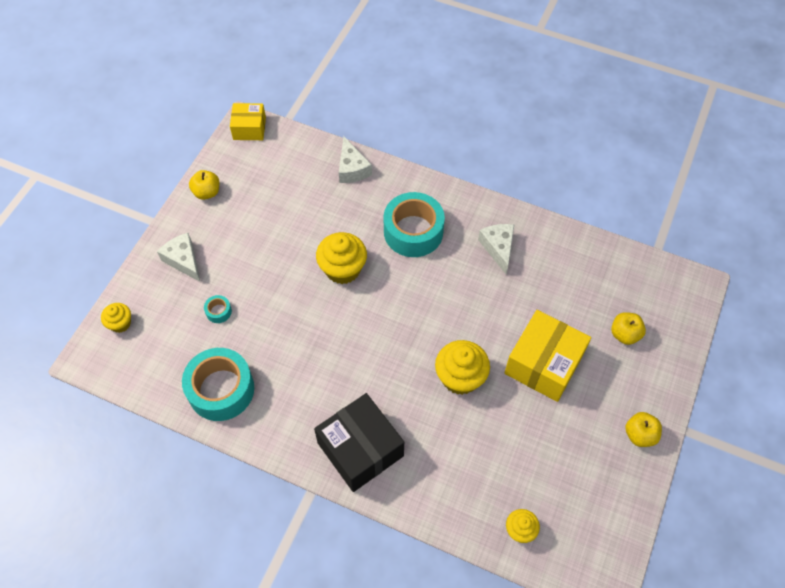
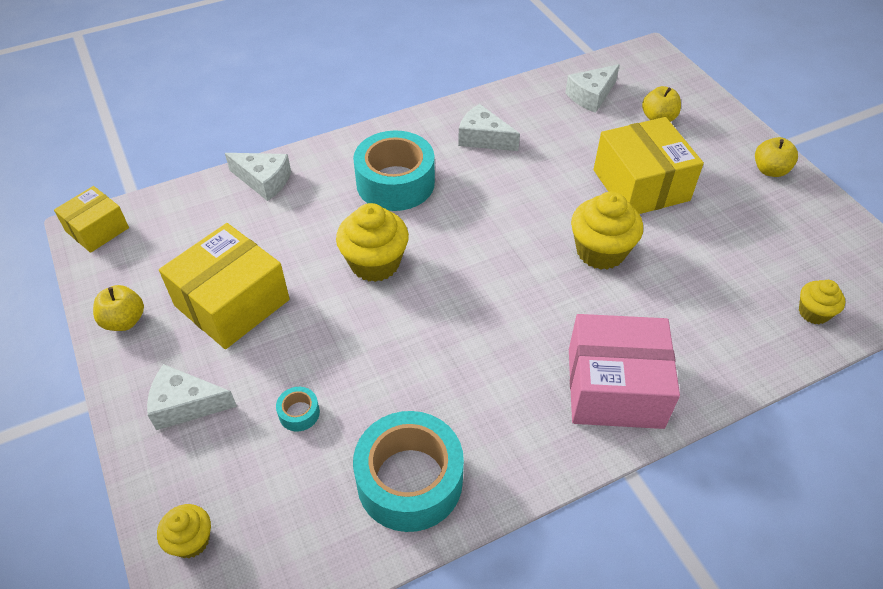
camera: 50 degrees left, 10 degrees down
black box [314,393,404,492] -> pink box [569,314,680,429]
none -> yellow box [159,223,290,349]
none -> white cheese [565,64,620,113]

